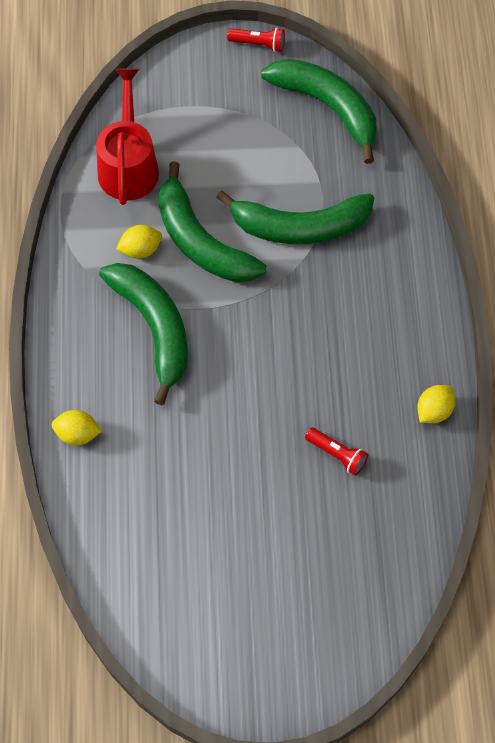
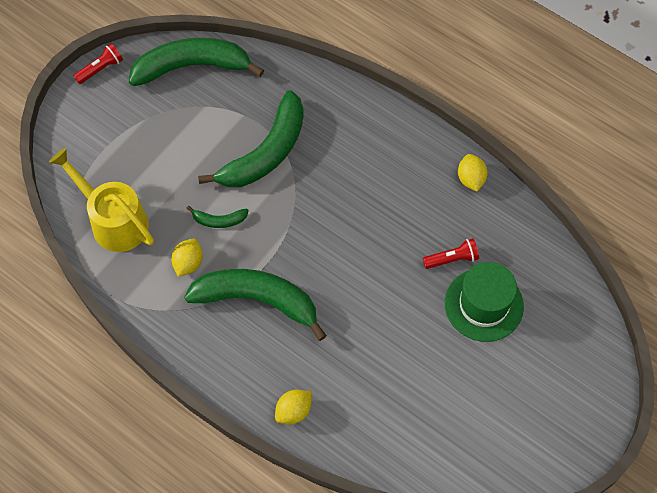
camera: 50 degrees left, 0 degrees up
red watering can [96,68,159,205] -> yellow watering can [49,148,154,252]
green banana [158,162,267,282] -> green banana [187,206,249,228], size x0.44
none -> green hat [445,262,524,342]

